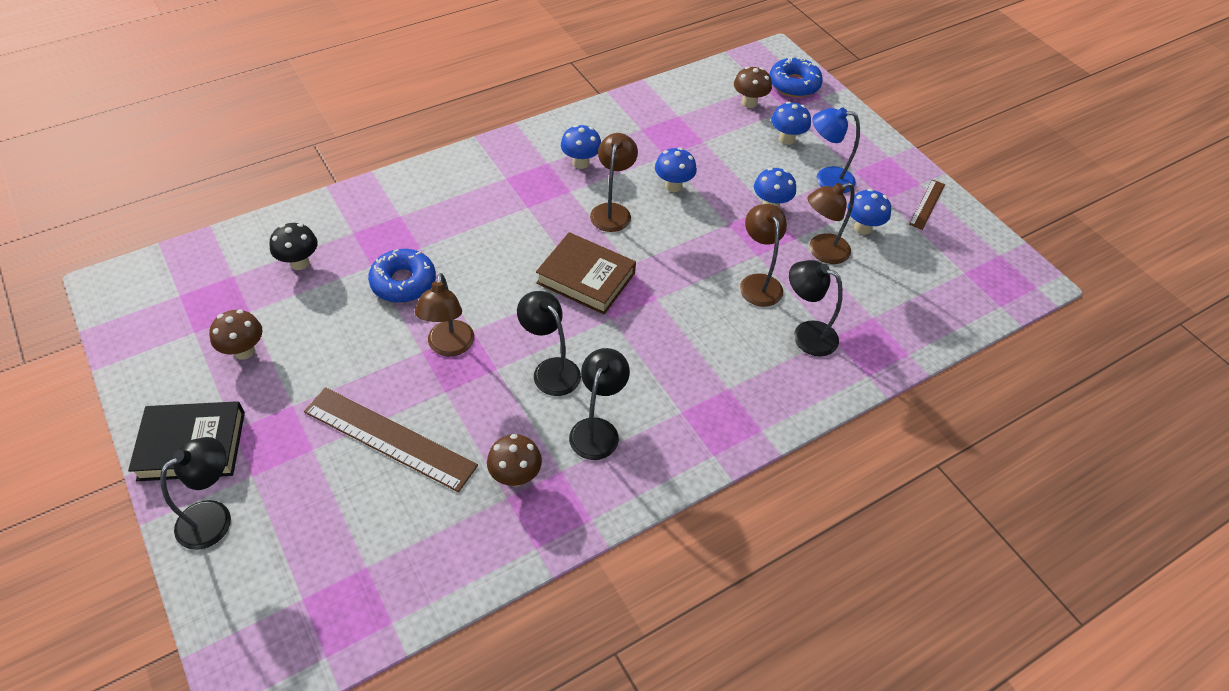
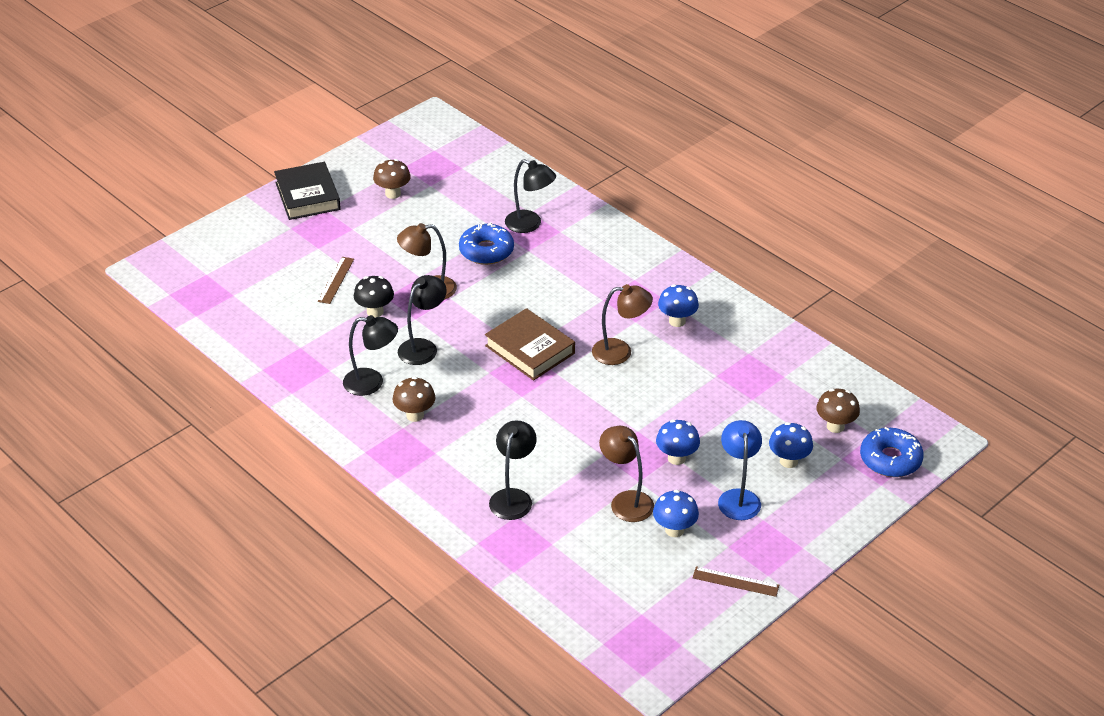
camera: 80 degrees right, 10 degrees down
black lamp [160,437,231,550] -> black lamp moved to [505,159,556,233]
black mushroom [269,223,318,270] -> black mushroom moved to [354,276,394,318]
brown ruler [304,387,478,492] -> brown ruler [318,257,354,304], size x0.51
brown mushroom [487,434,542,487] -> brown mushroom moved to [393,377,436,422]
brown book [536,232,636,314] -> brown book turned 60 degrees counterclockwise [485,308,575,381]
blue mushroom [655,147,697,192] -> none
brown lamp [740,204,787,307] -> none

